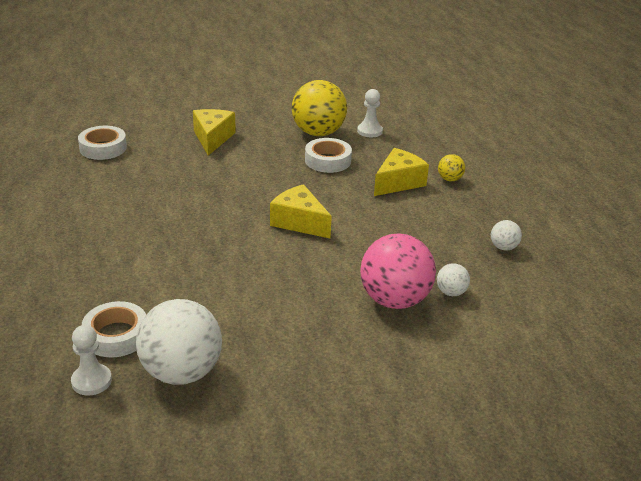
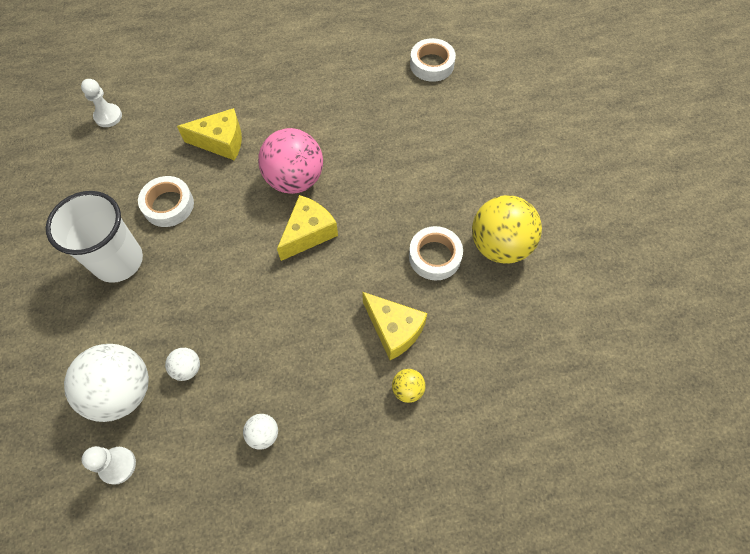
camera: 90 degrees right, 30 degrees up
white tape [82,301,146,357] -> white tape moved to [138,176,194,227]
white ball [136,299,222,385] -> white ball moved to [64,344,149,422]
yellow cheese [193,109,236,156] -> yellow cheese moved to [177,108,242,161]
white pawn [357,89,383,137] -> white pawn moved to [82,446,136,485]
pink ball [360,233,436,309] -> pink ball moved to [258,128,323,194]
none -> white cup [46,191,143,283]

